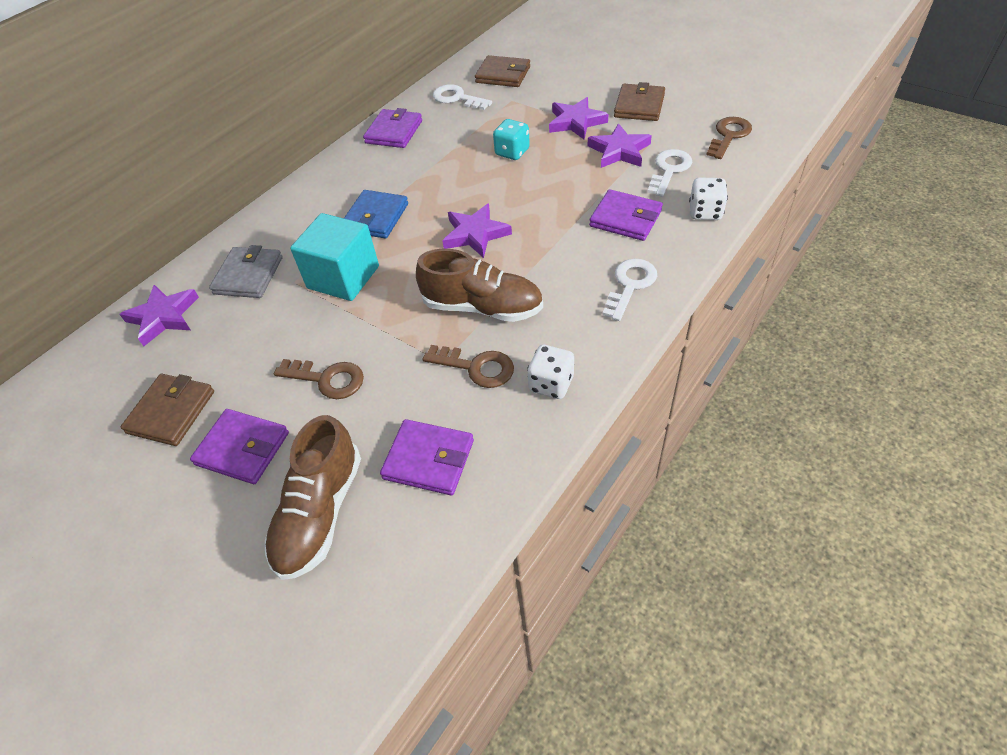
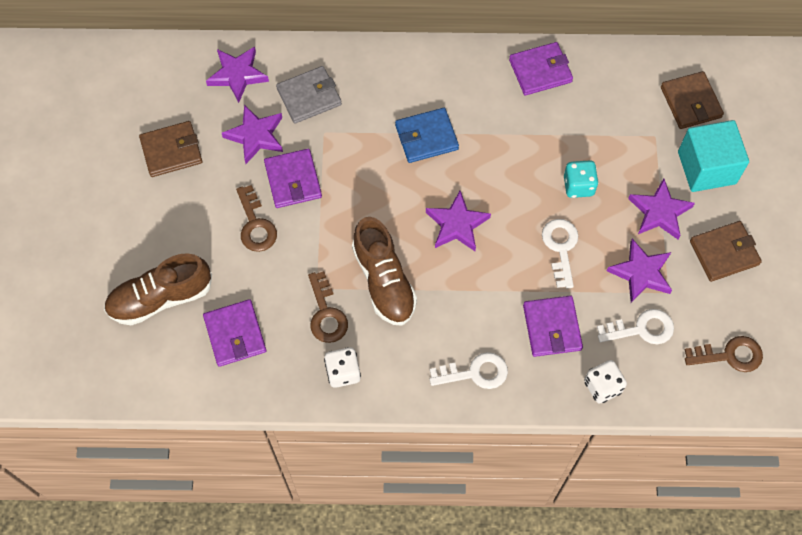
camera: 50 degrees right, 15 degrees up
purple wallet [190,409,289,484] -> purple wallet moved to [264,149,322,208]
turquoise cube [290,213,379,301] -> turquoise cube moved to [678,120,749,192]
white key [433,84,492,110] -> white key moved to [542,219,578,288]
none -> purple star [222,104,283,164]

